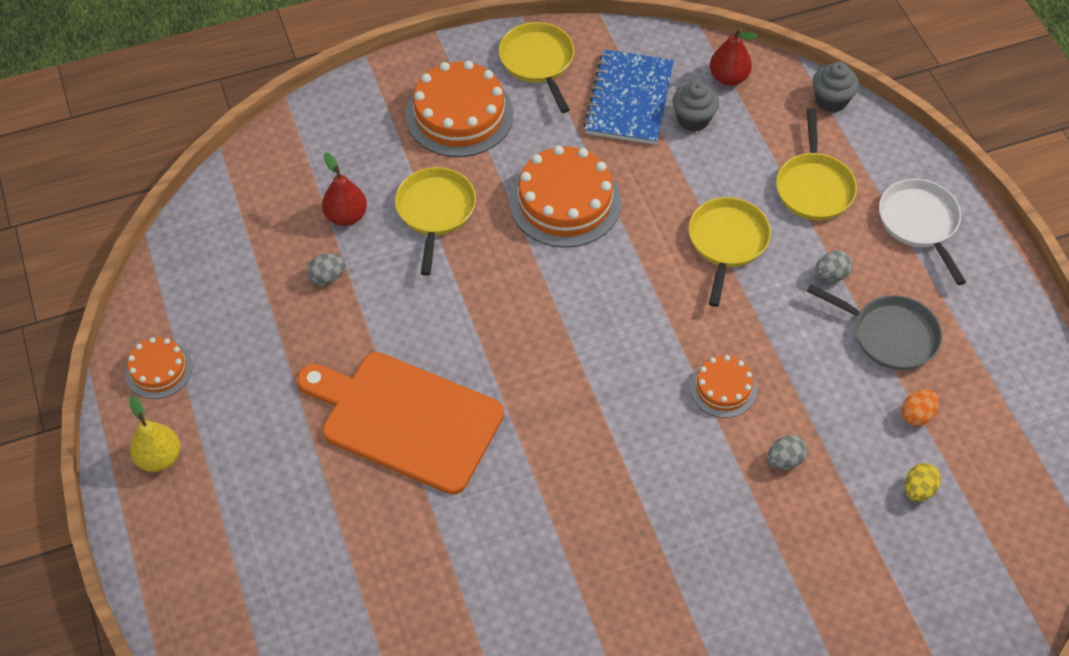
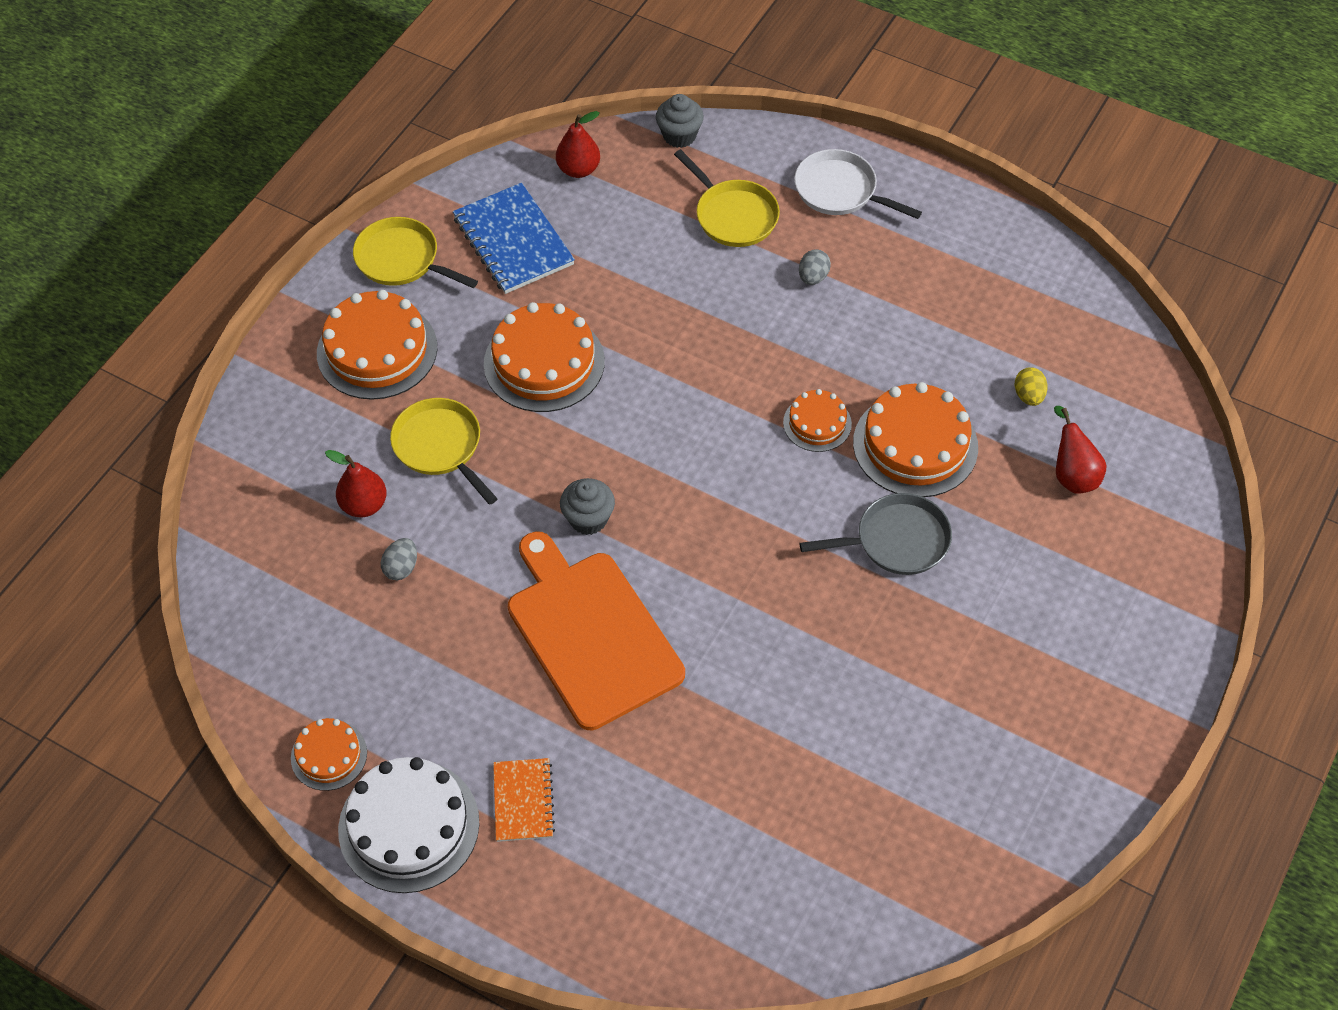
camera: 40 degrees left, 0 degrees up
yellow pear [129,396,180,472] -> white cake [338,757,479,893]
orange cutting board [297,352,504,495] -> orange cutting board turned 75 degrees clockwise [508,531,685,730]
grey cupcake [672,81,719,132] -> grey cupcake moved to [560,478,615,535]
yellow pan [689,197,771,307] -> none
grey egg [767,435,807,470] -> orange cake [853,382,978,497]
grey pan [807,284,942,370] -> grey pan moved to [799,493,952,575]
orange egg [901,390,939,426] -> none
none -> orange notebook [493,758,555,842]
none -> red pear [1054,406,1107,494]

